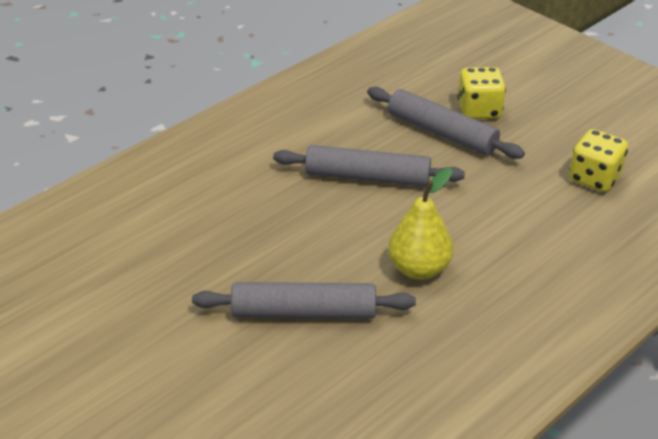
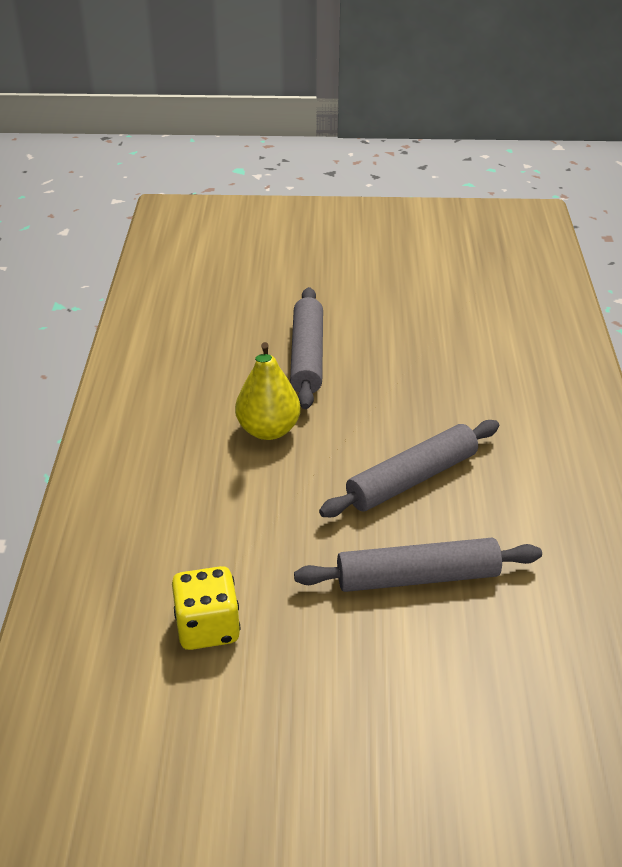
camera: 135 degrees right, 0 degrees up
grey rolling pin [192,282,416,319] -> grey rolling pin turned 45 degrees counterclockwise [290,287,323,409]
yellow dice [458,67,506,119] -> none

